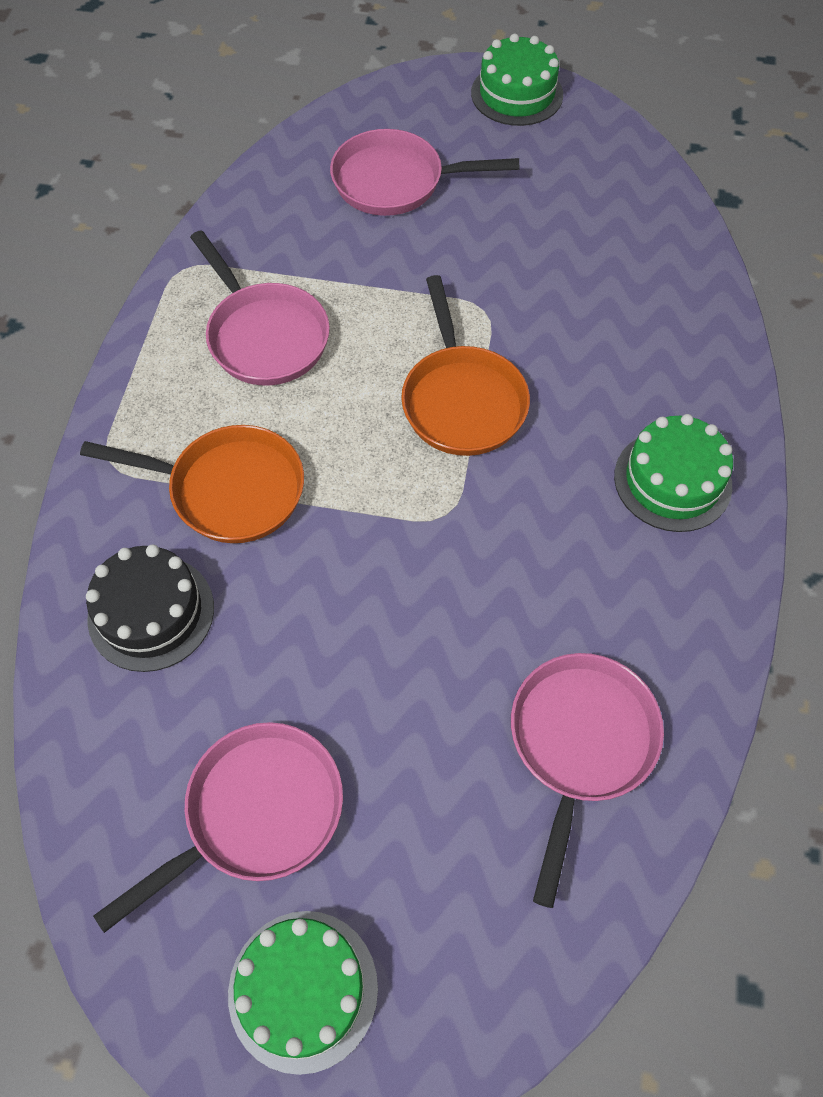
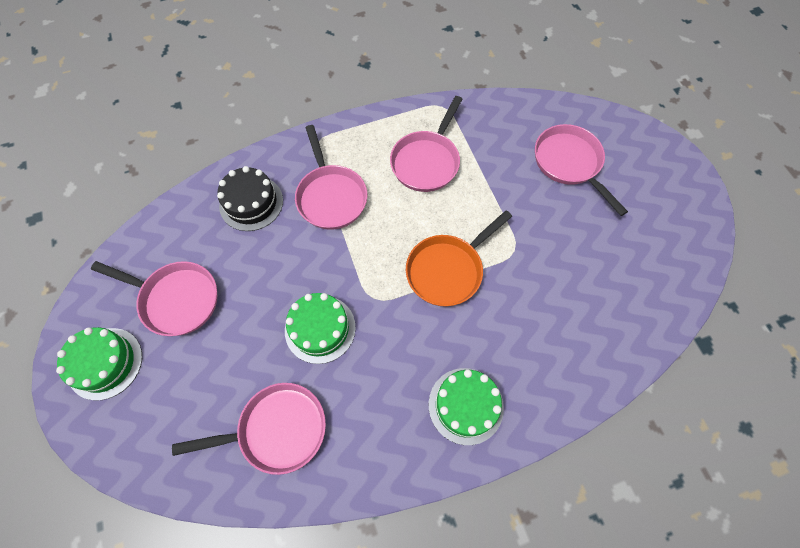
camera: 60 degrees right, 5 degrees up
orange pan [80,425,304,543] -> pink pan [295,125,367,230]
green cake [471,33,563,126] -> green cake moved to [285,293,356,364]

